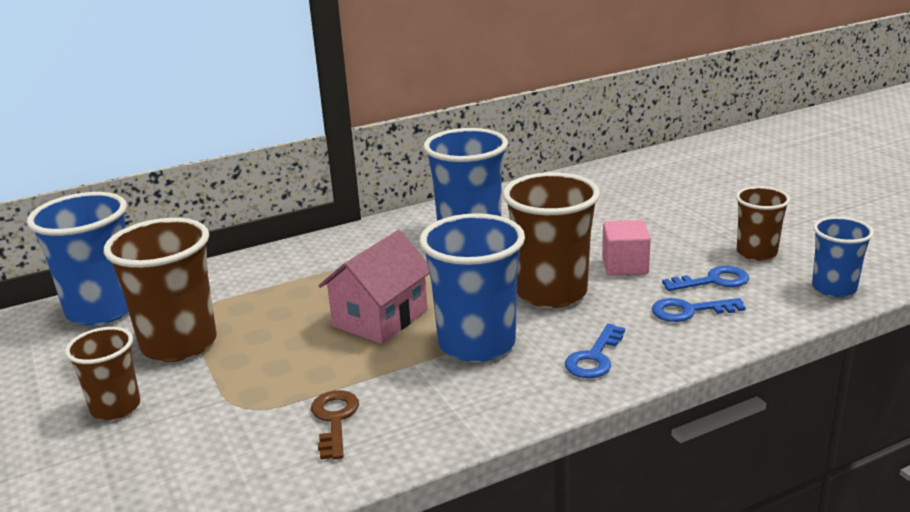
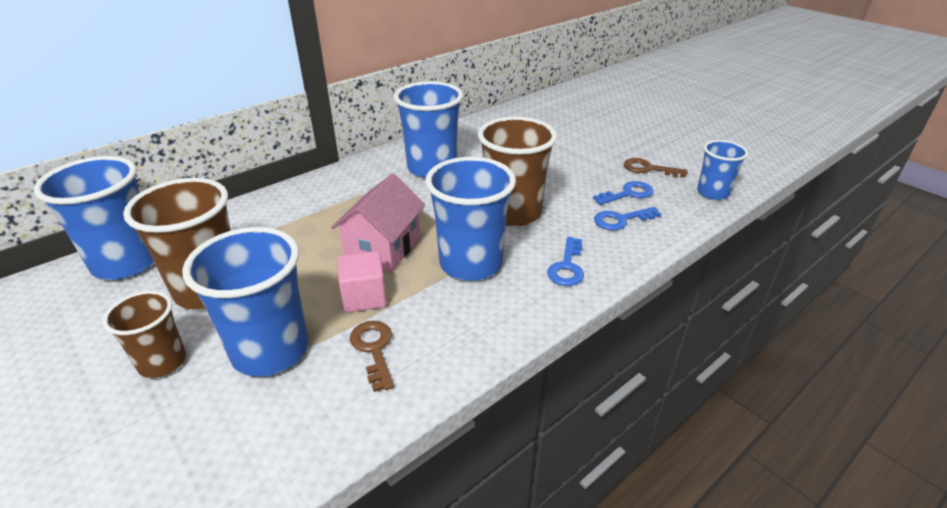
camera: 15 degrees left, 10 degrees up
pink cube [602,220,651,276] -> pink cube moved to [338,251,387,312]
brown cup [736,186,790,261] -> brown key [624,158,688,178]
none -> blue cup [182,227,308,377]

